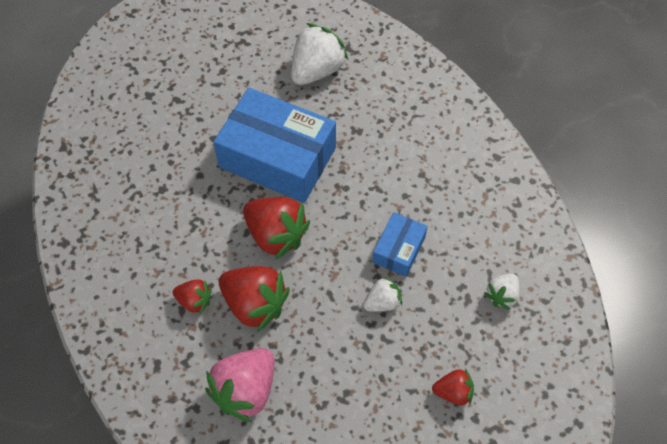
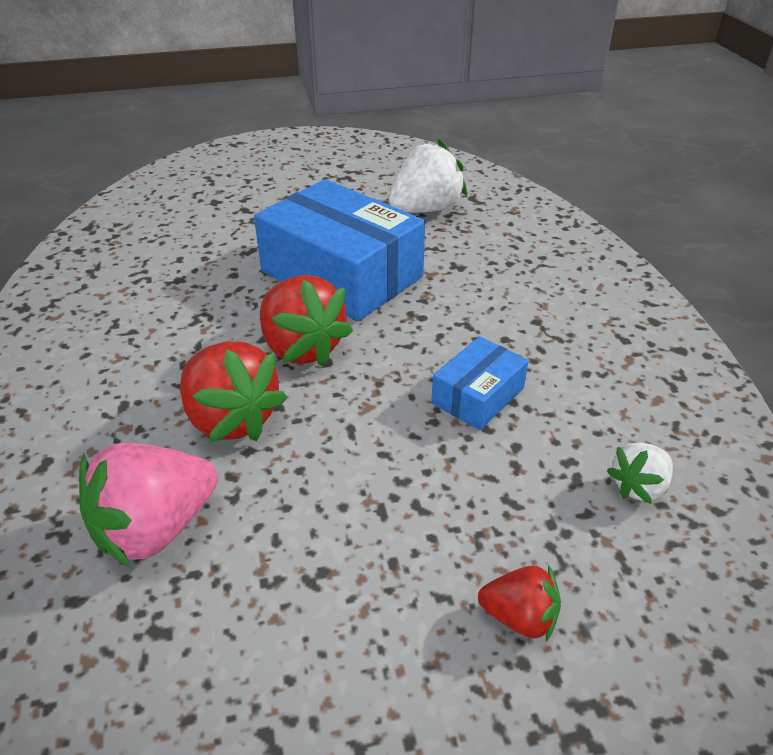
camera: 15 degrees right, 20 degrees down
red strawberry [173,280,212,315] -> none
white strawberry [363,276,402,312] -> none

